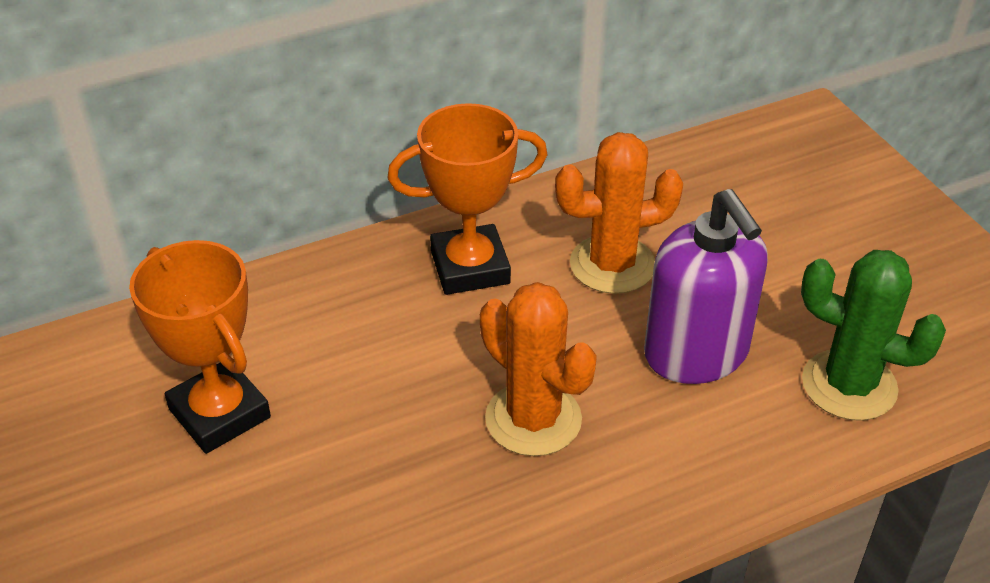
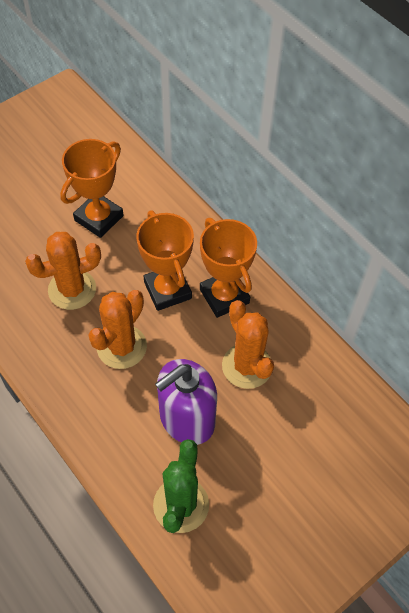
camera: 75 degrees right, 15 degrees up
none -> orange cactus [25,232,101,310]
none -> orange trophy [136,211,194,311]

